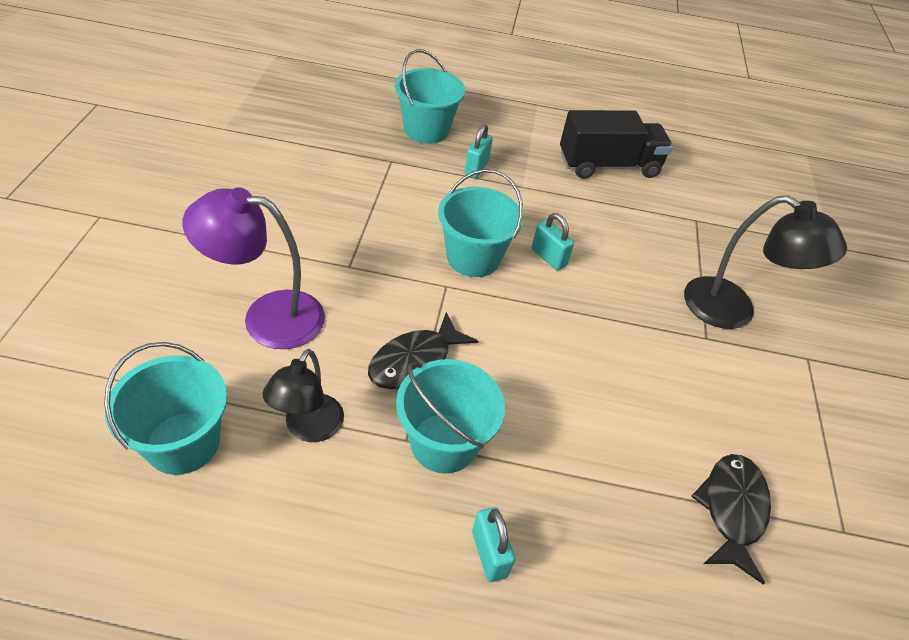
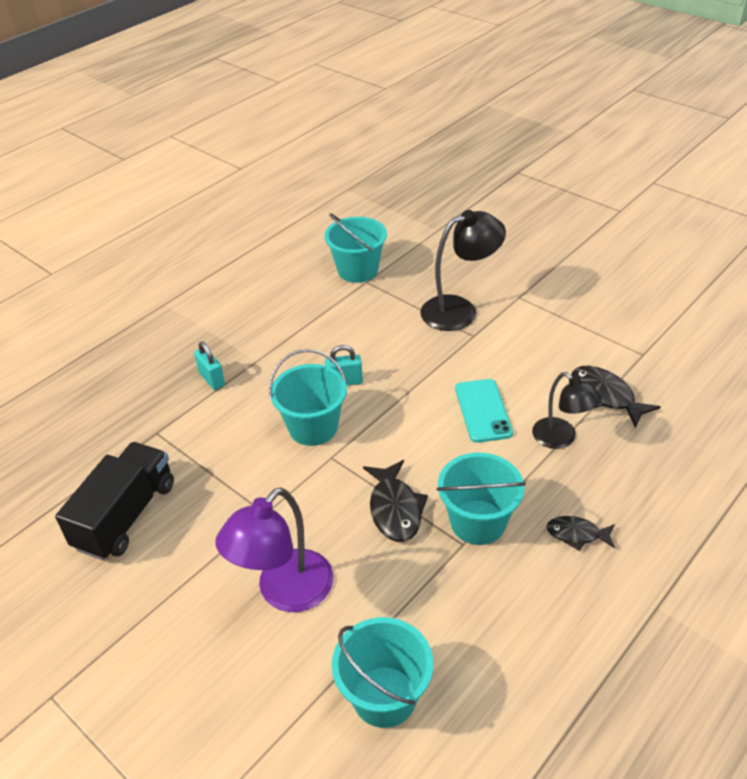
camera: 50 degrees left, 5 degrees down
black lamp [262,349,344,442] -> black lamp moved to [532,372,602,449]
turquoise bucket [395,49,465,144] -> turquoise bucket moved to [325,213,387,283]
turquoise padlock [472,507,515,582] -> black fish [546,516,615,551]
black truck [560,110,673,179] -> black truck moved to [55,442,174,560]
none -> turquoise phone [455,379,513,443]

